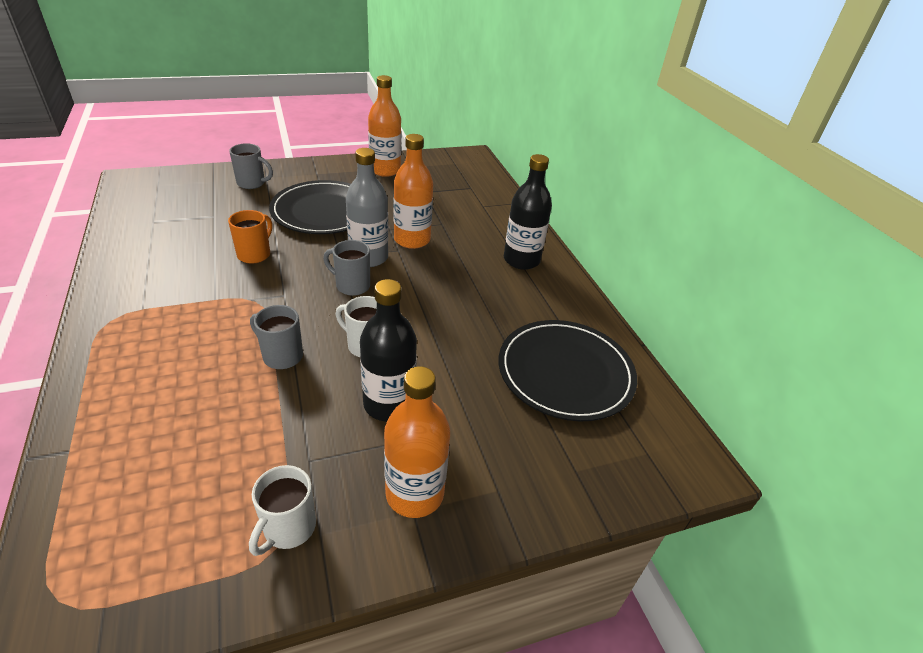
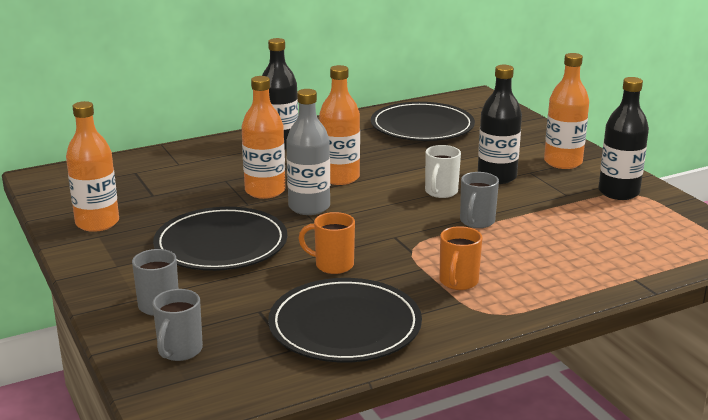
camera: 95 degrees left, 15 degrees down
white mug [249,465,316,556] -> black bottle [598,77,649,200]
grey mug [323,240,370,296] -> grey mug moved to [152,289,203,361]
none -> black plate [268,278,422,363]
none -> orange bottle [319,65,360,185]
none -> orange mug [439,226,483,290]

